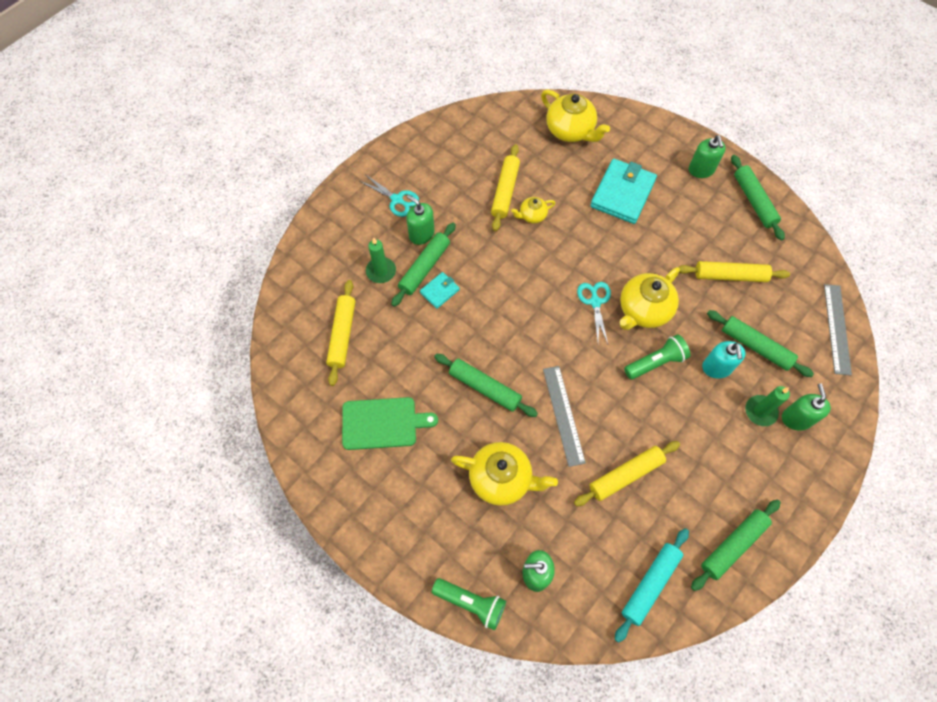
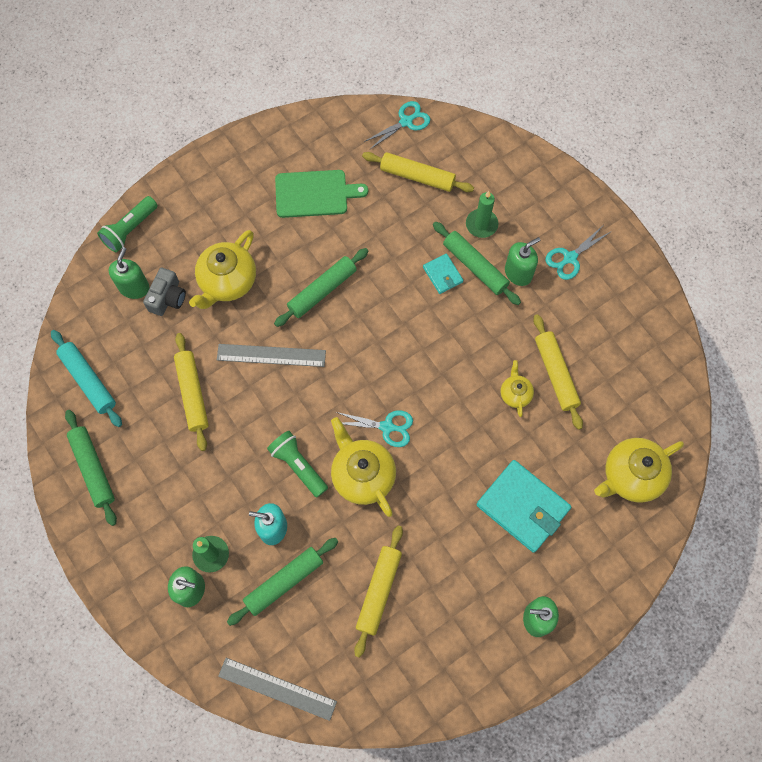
camera: 105 degrees right, 5 degrees up
green cutting board [342,397,438,450] -> green cutting board turned 105 degrees counterclockwise [275,170,368,218]
yellow rolling pin [491,144,520,231] -> yellow rolling pin turned 45 degrees clockwise [533,314,583,430]
green flashlight [624,334,690,380] -> green flashlight turned 150 degrees clockwise [267,431,328,497]
green rolling pin [731,155,785,241] -> none
none -> grey camera [143,268,186,316]
none -> turquoise scissors [364,101,430,149]

